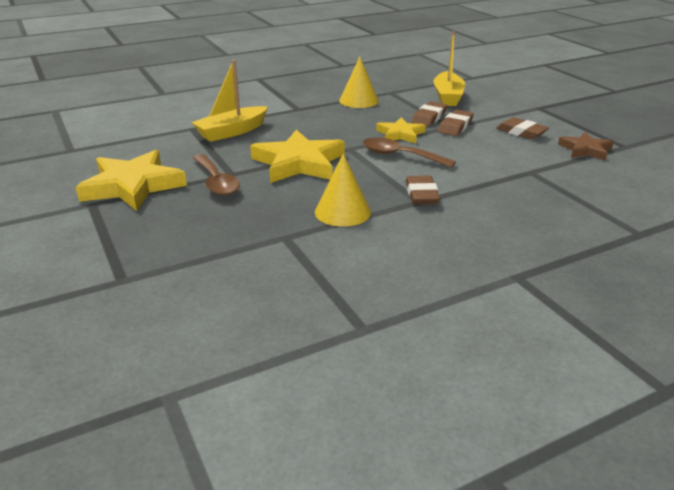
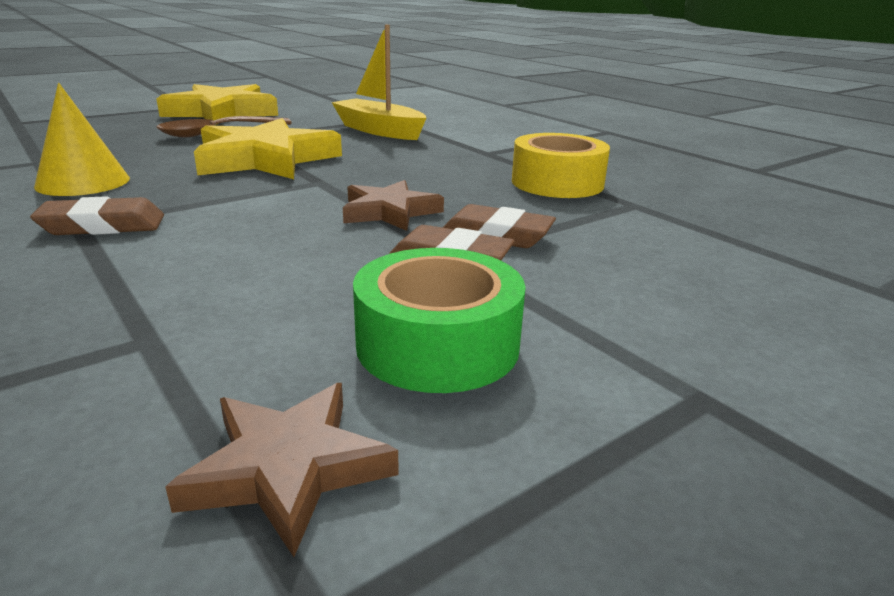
camera: 80 degrees right, 5 degrees down
yellow cone [339,57,379,108] -> yellow tape [512,133,610,198]
brown spoon [362,137,456,168] -> none
yellow star [376,118,426,143] -> brown star [343,180,444,231]
yellow boat [433,31,465,106] -> none
brown eraser [496,117,549,139] -> green tape [353,248,526,393]

